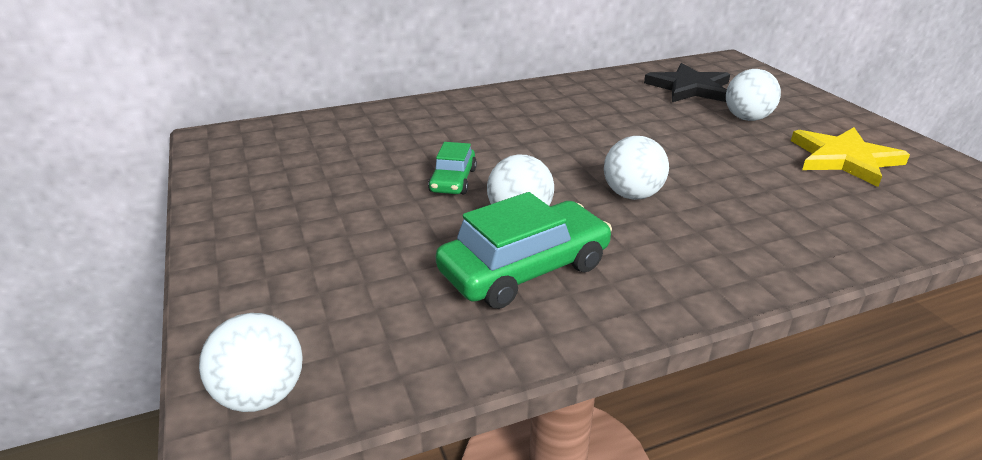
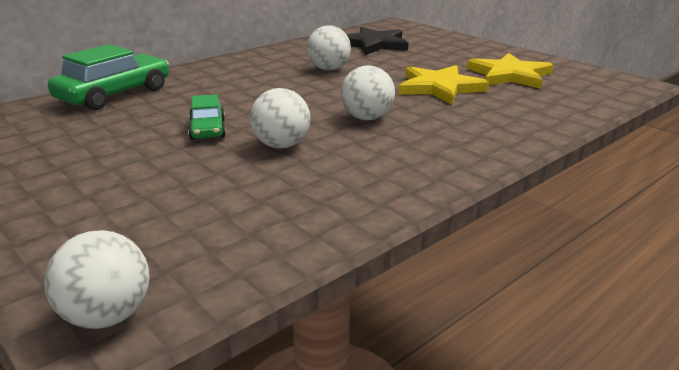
camera: 20 degrees left, 5 degrees down
green car [435,192,612,309] -> green car moved to [48,44,169,110]
white ball [726,69,781,121] -> white ball moved to [307,25,351,70]
none -> yellow star [398,65,489,105]

